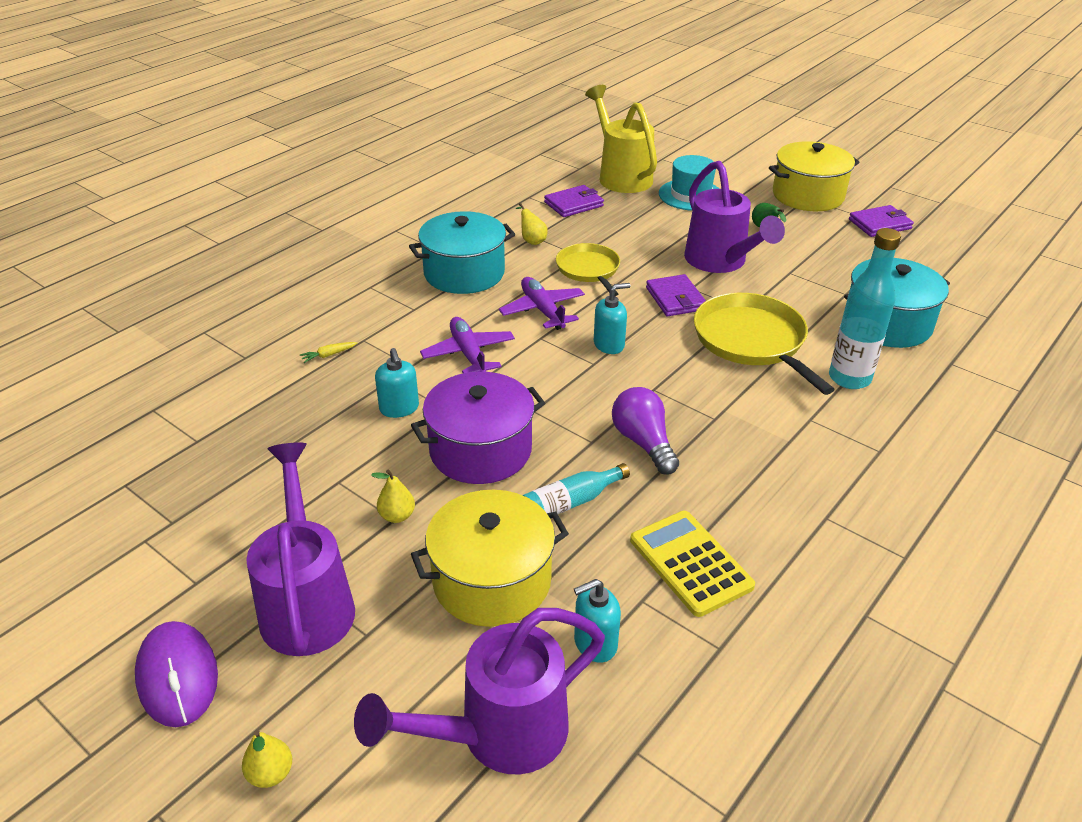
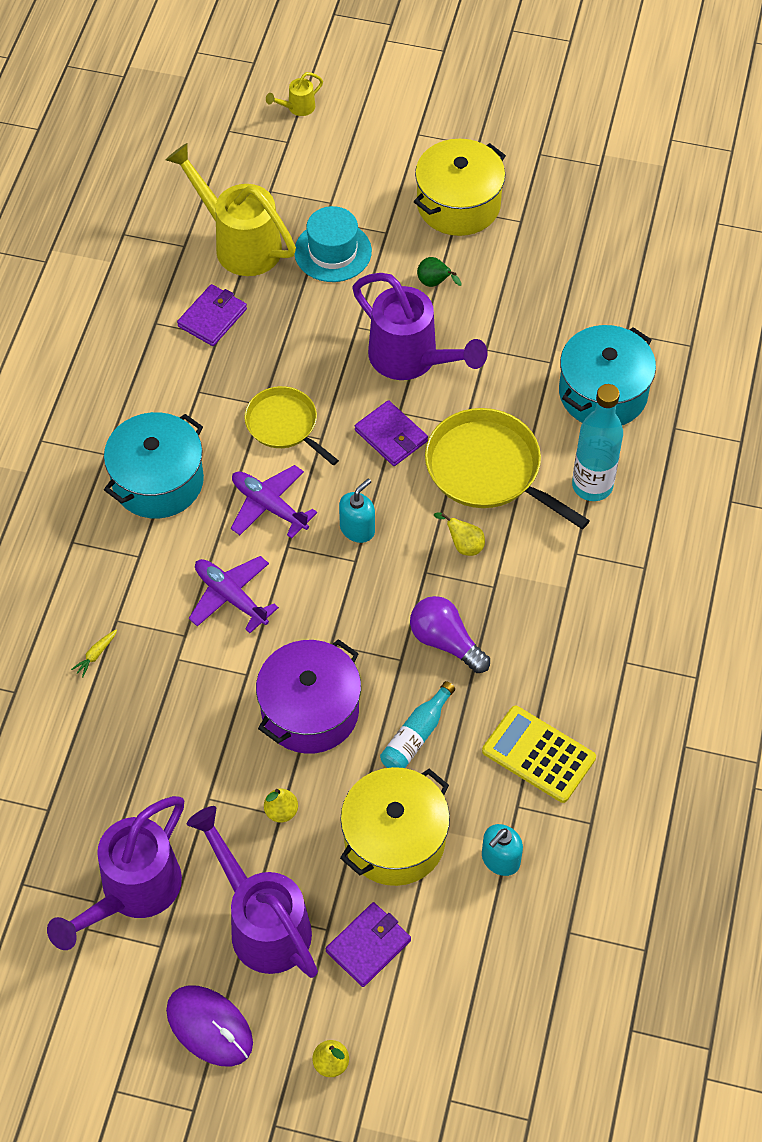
camera: 25 degrees left, 20 degrees up
purple watering can [354,608,605,774] -> purple watering can moved to [47,796,184,950]
turquoise soap dispenser [375,348,419,418] -> none
yellow pear [516,203,548,245] -> yellow pear moved to [434,513,485,556]
purple wallet [849,205,914,237] -> purple wallet moved to [326,902,411,987]
none -> yellow watering can [266,72,323,116]

